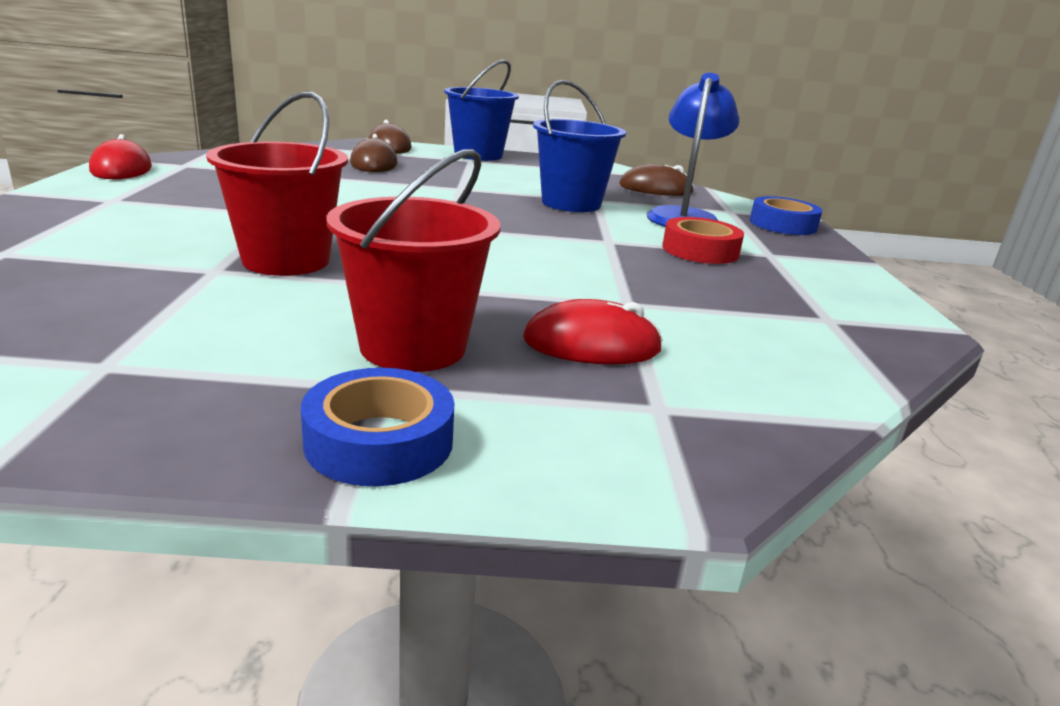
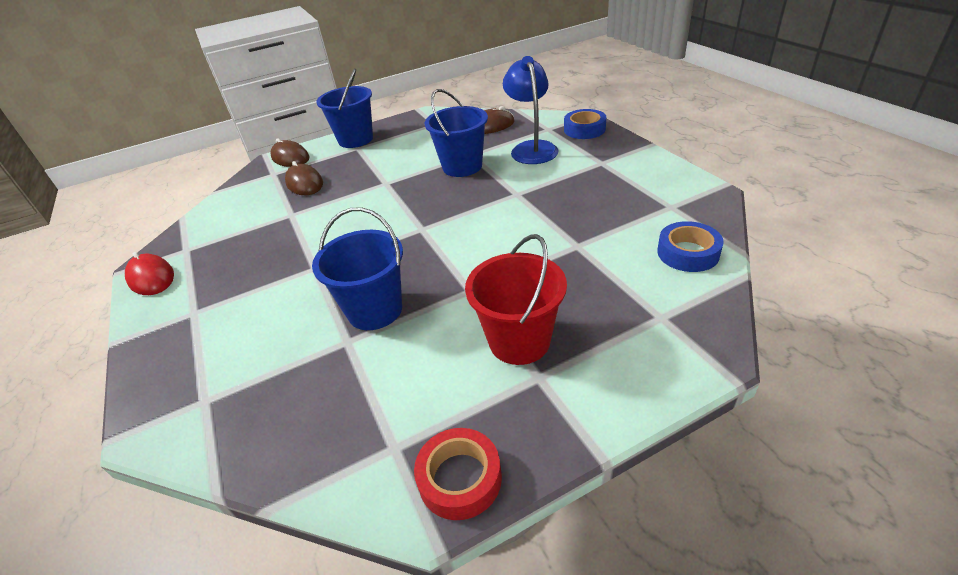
camera: 20 degrees left, 15 degrees up
red bucket [206,91,348,276] -> blue bucket [312,207,403,330]
blue tape [301,368,454,487] -> blue tape moved to [657,221,724,272]
red mouse [523,299,663,364] -> none
red tape [662,217,744,264] -> red tape moved to [414,428,502,520]

